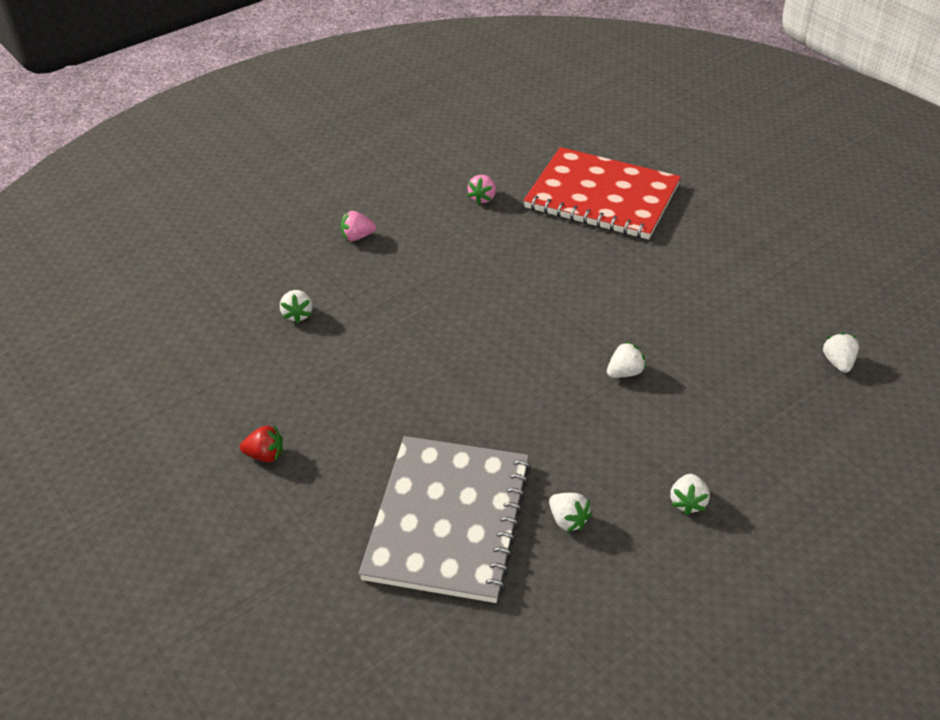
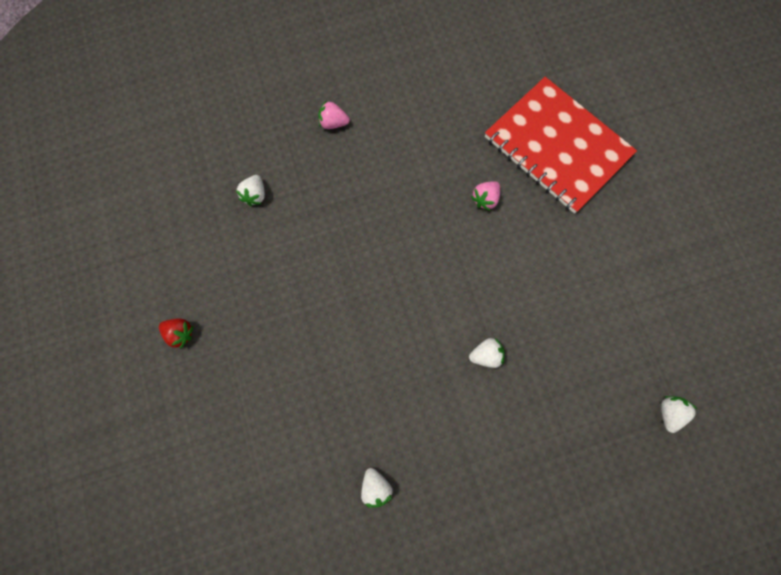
camera: 20 degrees right, 30 degrees up
grey notebook [359,436,531,603] -> none
pink strawberry [467,175,496,205] -> pink strawberry moved to [471,181,500,211]
white strawberry [670,474,710,515] -> none

